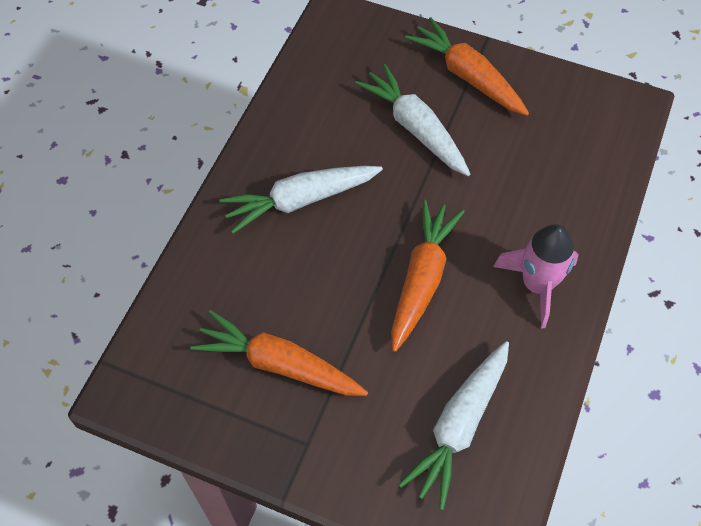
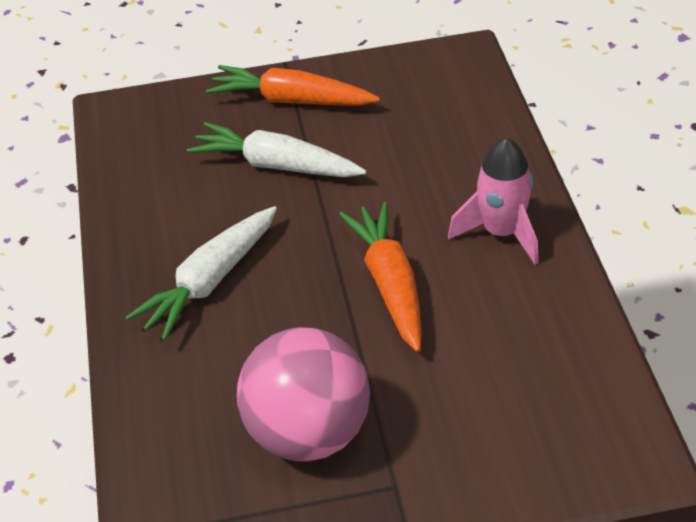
camera: 30 degrees left, 15 degrees down
orange carrot [190,310,368,396] -> pink ball [237,327,370,461]
white carrot [398,341,509,510] -> none

